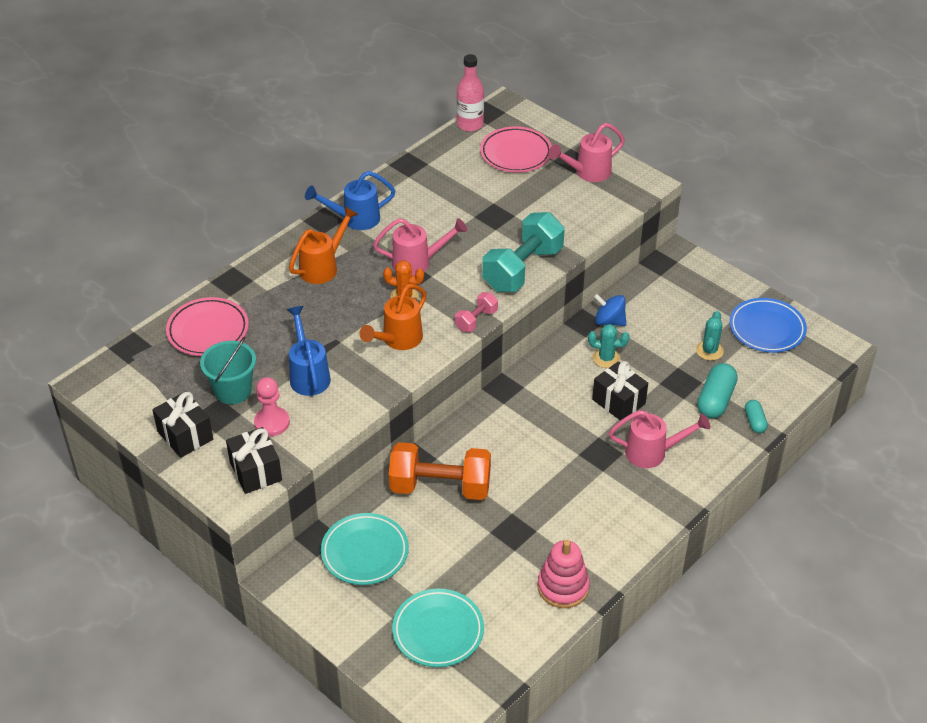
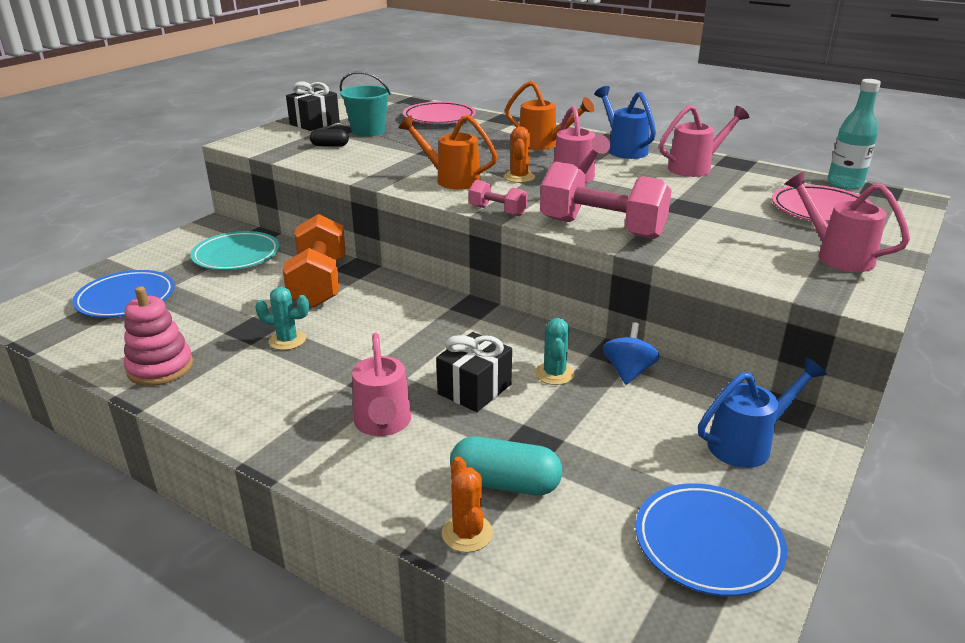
camera: 80 degrees right, 15 degrees down
black gift [226,427,282,494] -> none
pink pawn [254,377,290,436] -> black capsule [310,129,349,147]
blue watering can [287,306,331,396] -> blue watering can moved to [698,357,827,468]
turquoise plate [392,589,484,667] -> blue plate [72,270,175,318]
pink bottle [456,54,484,132] -> turquoise bottle [827,79,881,190]
turquoise dumbbell [482,212,565,292] -> pink dumbbell [540,162,672,239]
turquoise cactus [696,311,724,361] -> turquoise cactus moved to [255,287,309,350]
turquoise capsule [745,400,768,433] -> orange cactus [442,456,493,553]
none -> pink watering can [659,105,749,177]

